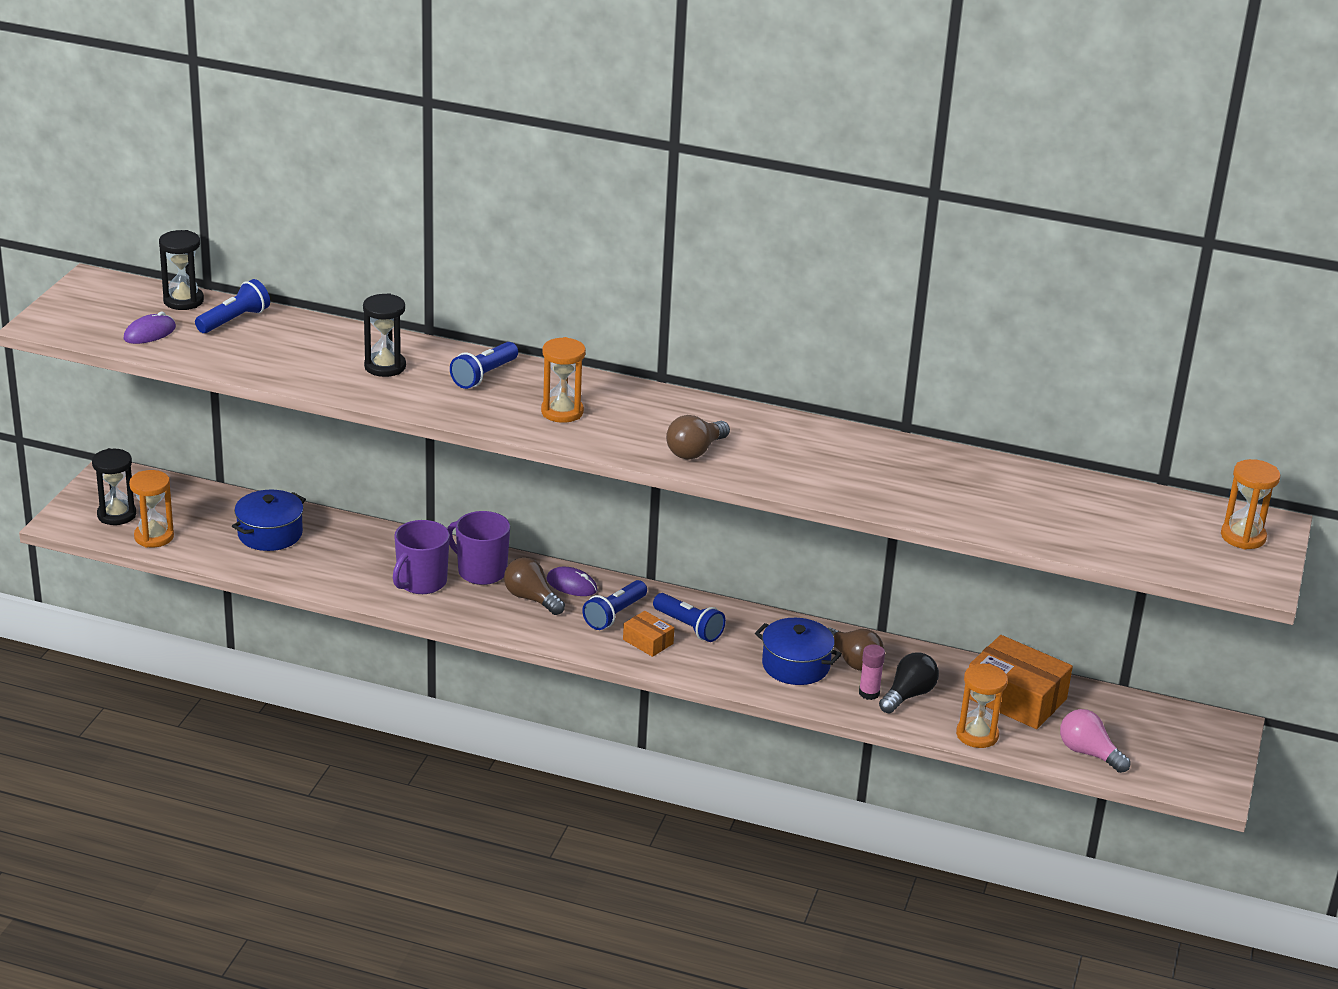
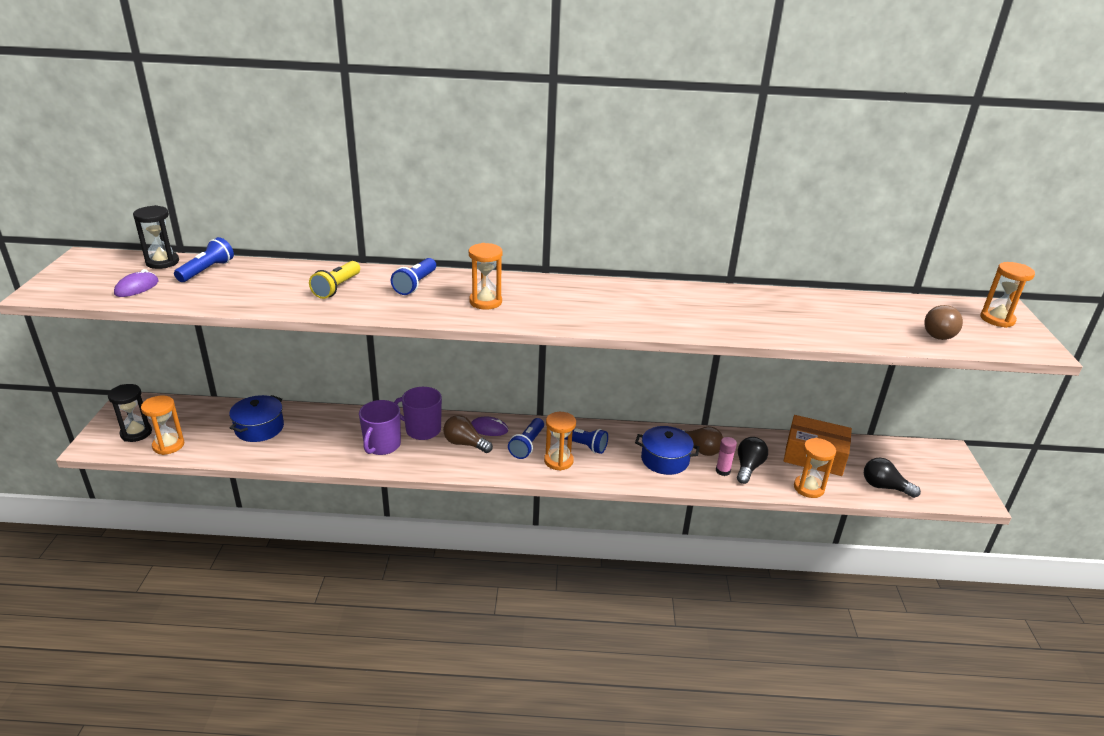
camera: 15 degrees left, 0 degrees up
black hourglass [363,293,406,377] -> yellow flashlight [309,261,360,299]
orange box [623,611,674,657] -> orange hourglass [544,412,576,471]
brown light bulb [666,415,730,460] -> brown light bulb moved to [924,305,963,340]
pink light bulb [1060,709,1130,773] -> black light bulb [864,458,921,498]

